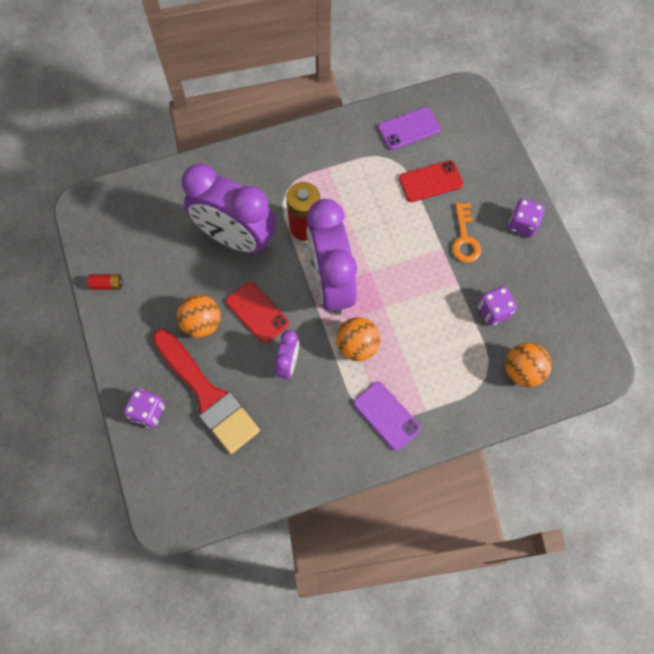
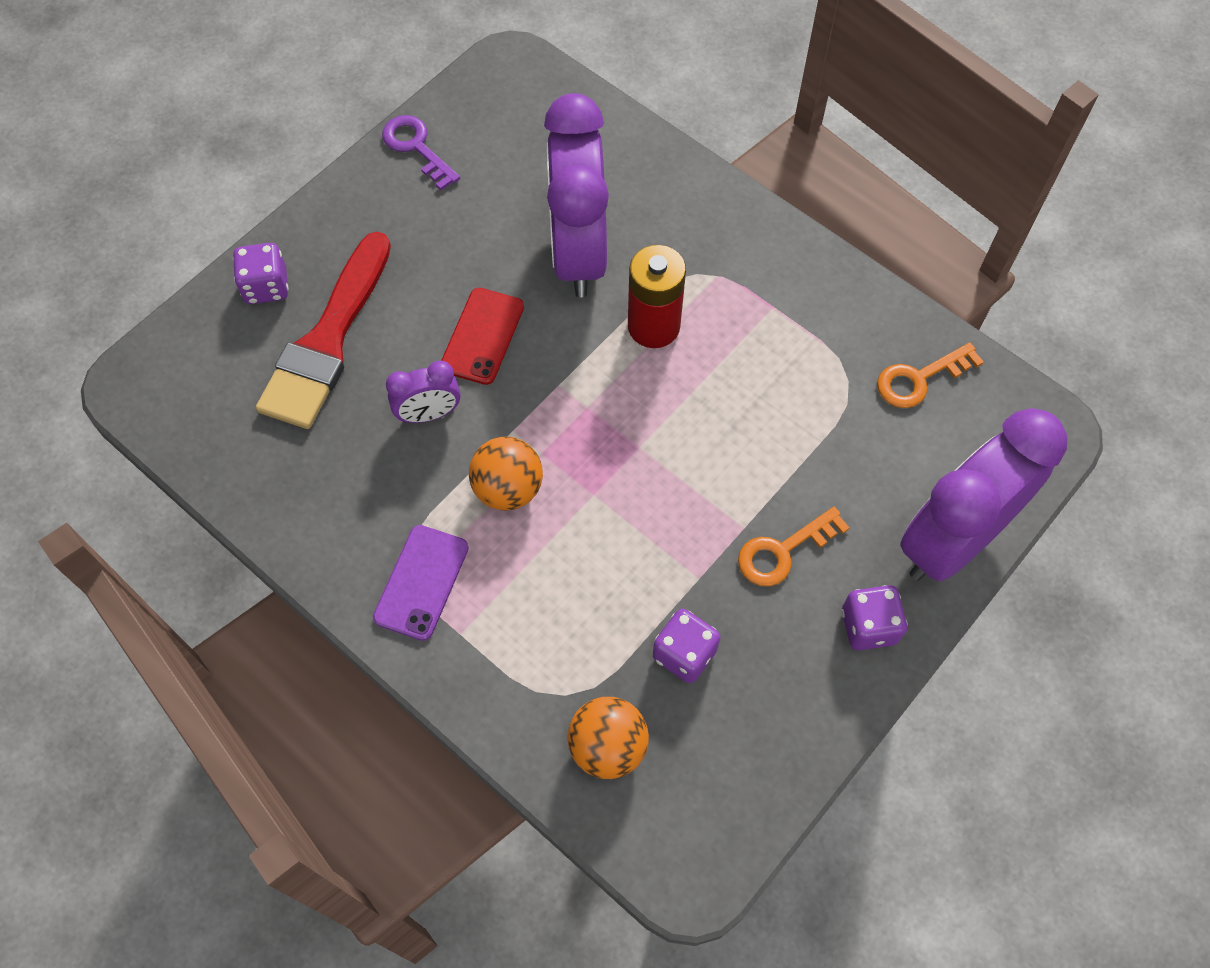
camera: 60 degrees right, 5 degrees down
red battery [88,274,123,290] -> purple key [382,115,460,190]
orange ball [177,294,221,338] -> none
purple clock [307,199,357,315] -> purple clock moved to [900,408,1067,582]
purple phone [378,107,441,150] -> orange key [877,342,984,408]
red phone [399,160,463,202] -> none

